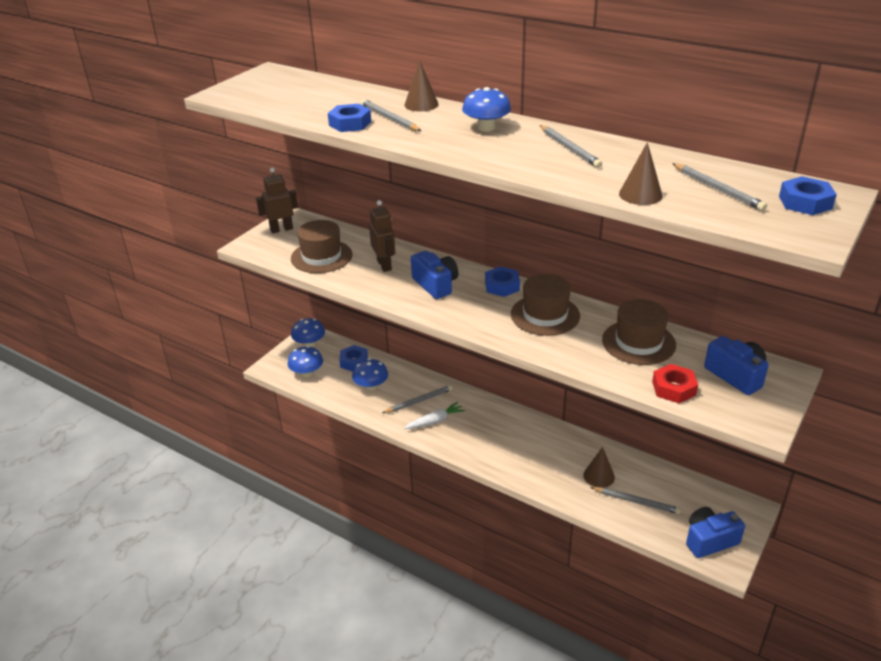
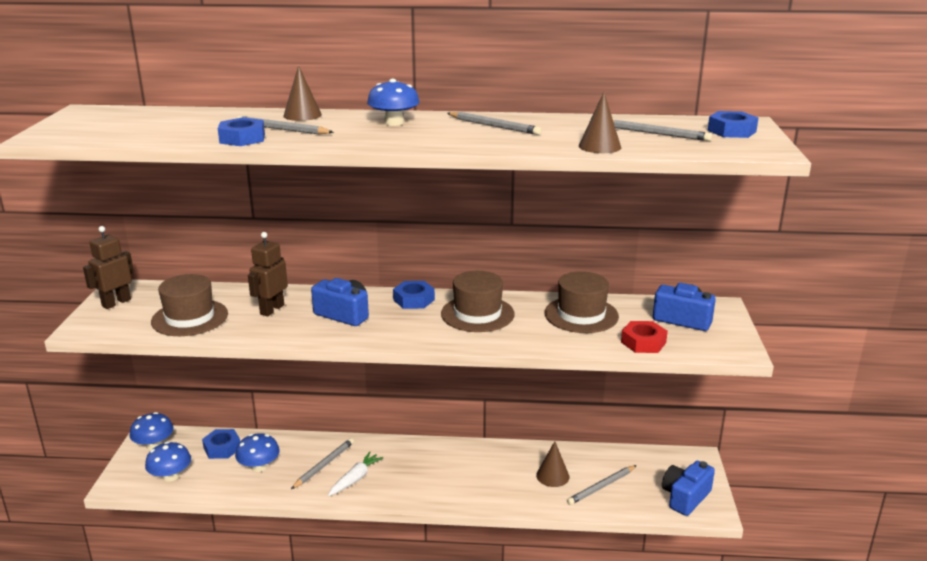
camera: 30 degrees left, 10 degrees down
brown robot [369,200,395,272] -> brown robot turned 105 degrees counterclockwise [248,232,288,316]
grey pencil [590,487,681,514] -> grey pencil turned 150 degrees clockwise [567,465,637,505]

